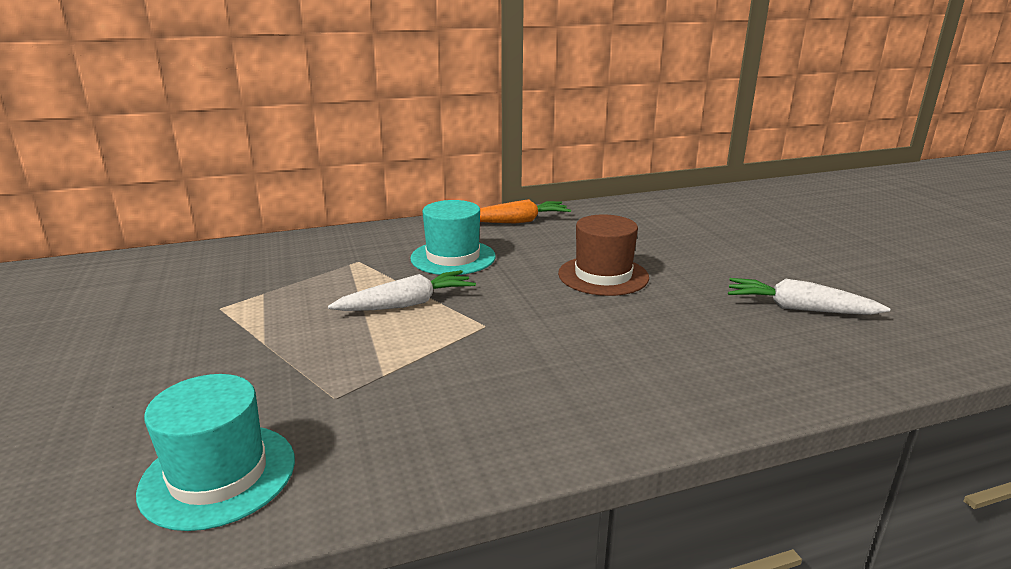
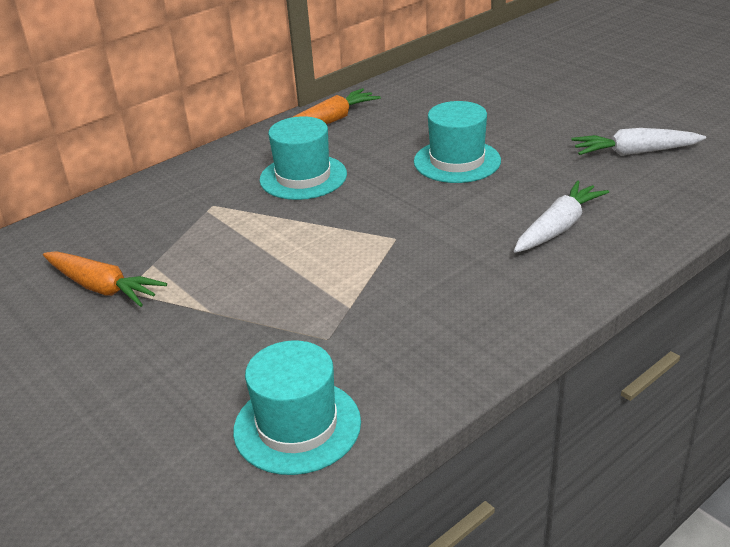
camera: 20 degrees left, 10 degrees up
white carrot [328,270,476,311] -> white carrot moved to [514,181,609,253]
brown hat [558,214,649,296] -> turquoise hat [414,101,501,183]
none -> orange carrot [43,251,167,307]

